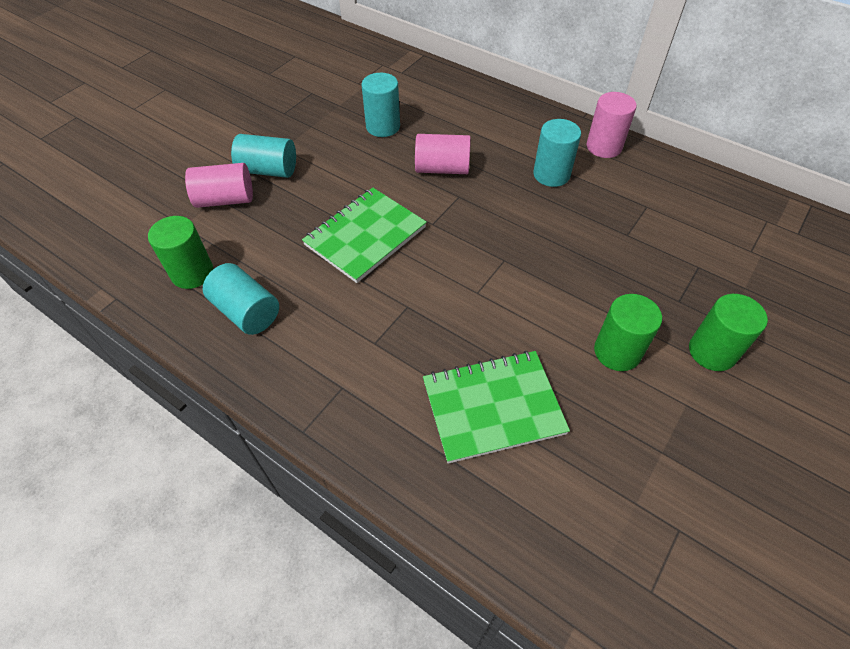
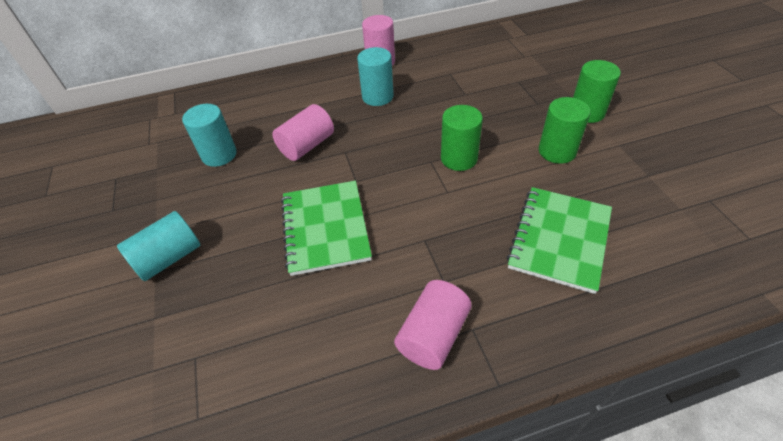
camera: 50 degrees left, 5 degrees down
green cylinder [148,216,213,289] -> green cylinder moved to [441,105,483,171]
pink cylinder [185,163,253,208] -> pink cylinder moved to [394,280,472,370]
turquoise cylinder [203,263,279,335] -> none

